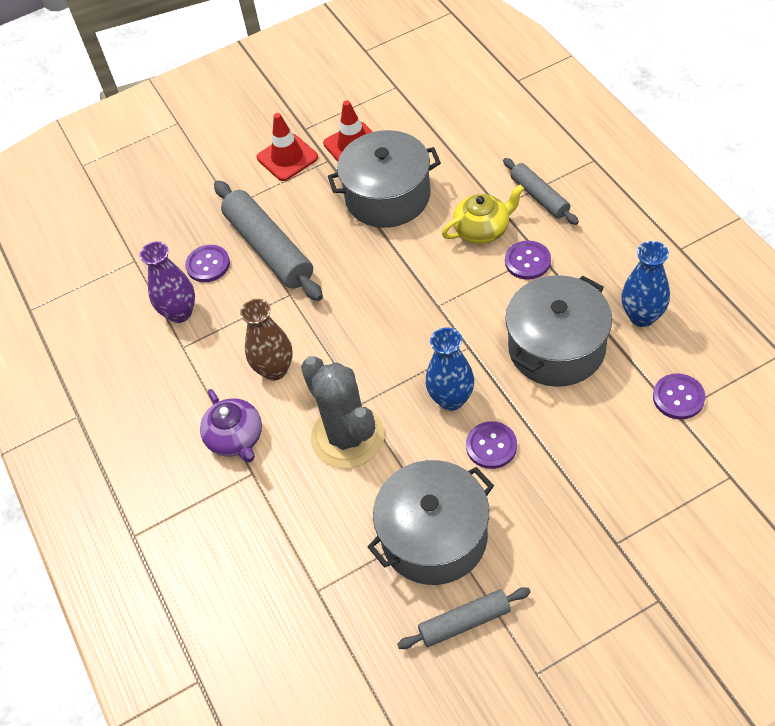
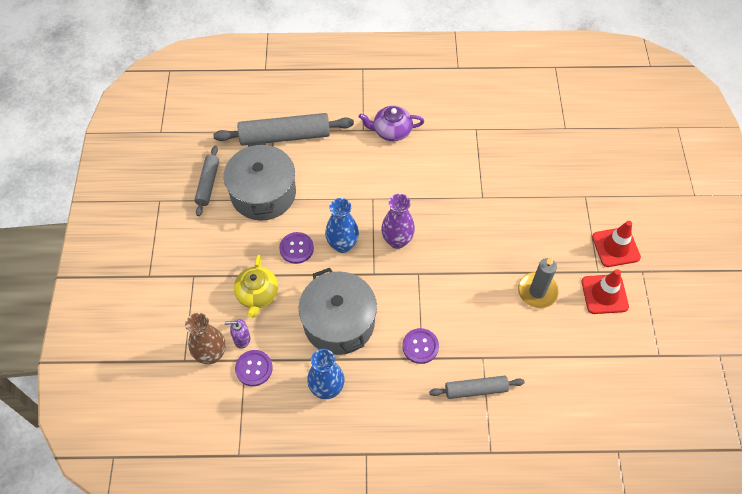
camera: 110 degrees right, 5 degrees up
purple vase [140,241,195,323] -> purple vase moved to [381,194,415,249]
purple button [185,245,230,282] -> none
grey rolling pin [214,180,323,301] -> grey rolling pin moved to [213,113,354,146]
brown vase [240,299,293,381] -> brown vase moved to [185,313,226,364]
grey cactus [301,356,385,469] -> none
grey pot [328,130,441,228] -> grey candle [518,257,559,308]
yellow teapot [442,184,524,244] -> yellow teapot moved to [234,255,278,318]
none -> purple soap dispenser [225,319,250,349]

